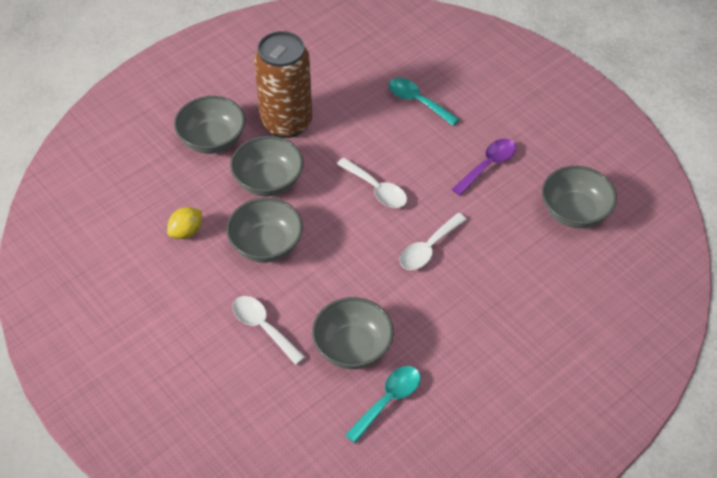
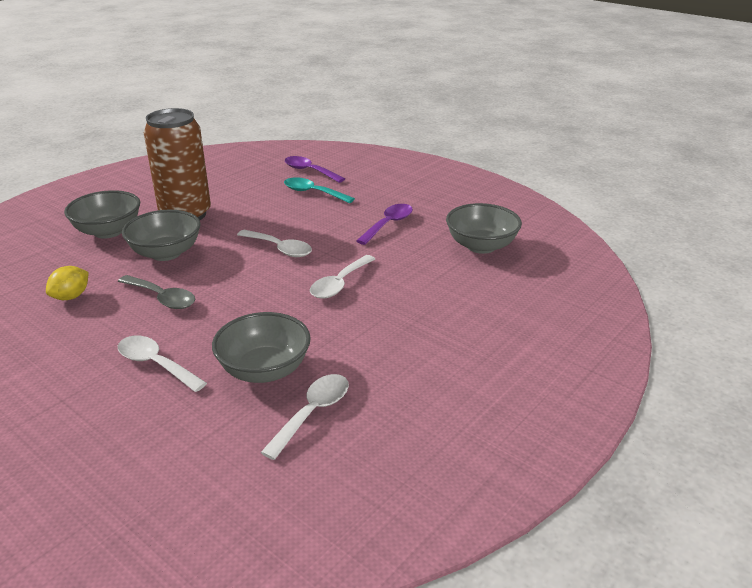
camera: 10 degrees left, 20 degrees down
grey bowl [226,198,303,263] -> grey spoon [118,275,195,309]
turquoise spoon [345,366,421,444] -> white spoon [260,374,349,460]
none -> purple spoon [284,156,345,183]

